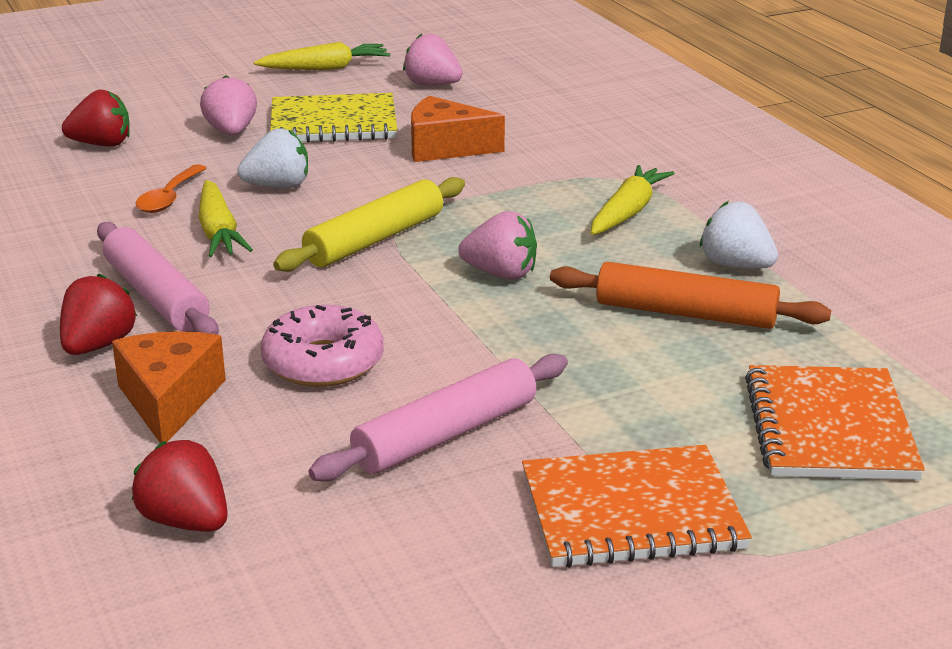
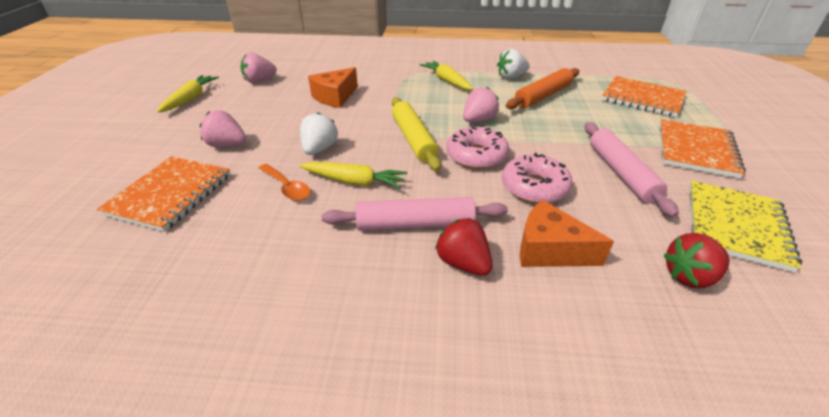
camera: 60 degrees left, 10 degrees up
red strawberry [62,90,130,147] -> orange notebook [97,156,230,232]
yellow notebook [270,93,397,143] -> yellow notebook moved to [690,181,803,273]
none -> pink donut [447,127,509,169]

